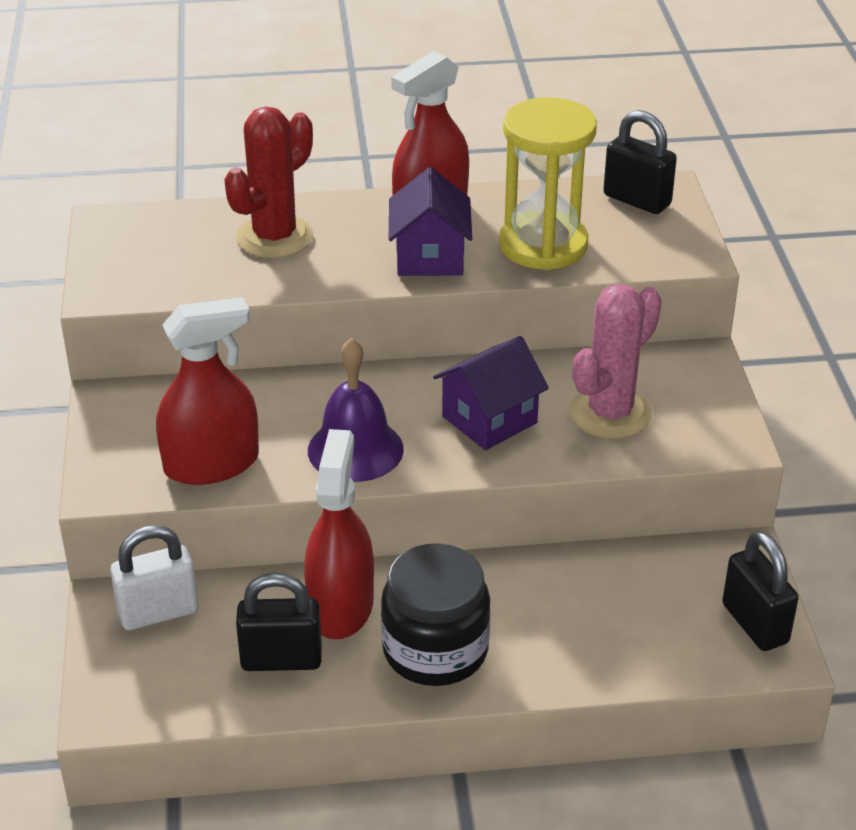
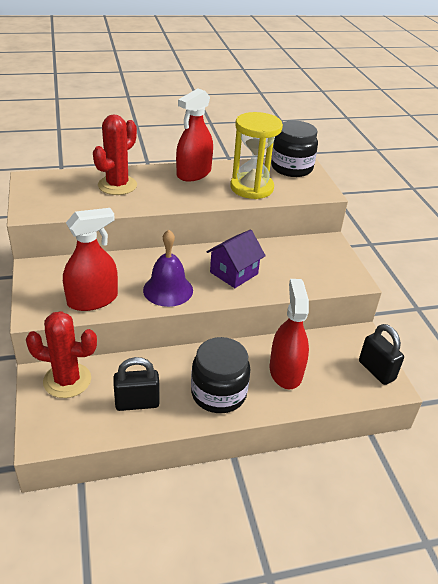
camera: 10 degrees left, 0 degrees up
white padlock [110,525,199,630] -> red cactus [26,311,97,398]
red spray bottle [304,429,374,639] -> red spray bottle moved to [270,279,309,389]
purple house [389,167,472,276] -> none
pink cactus [570,284,662,439] -> none
black padlock [603,110,677,214] -> black jar [271,120,318,177]

